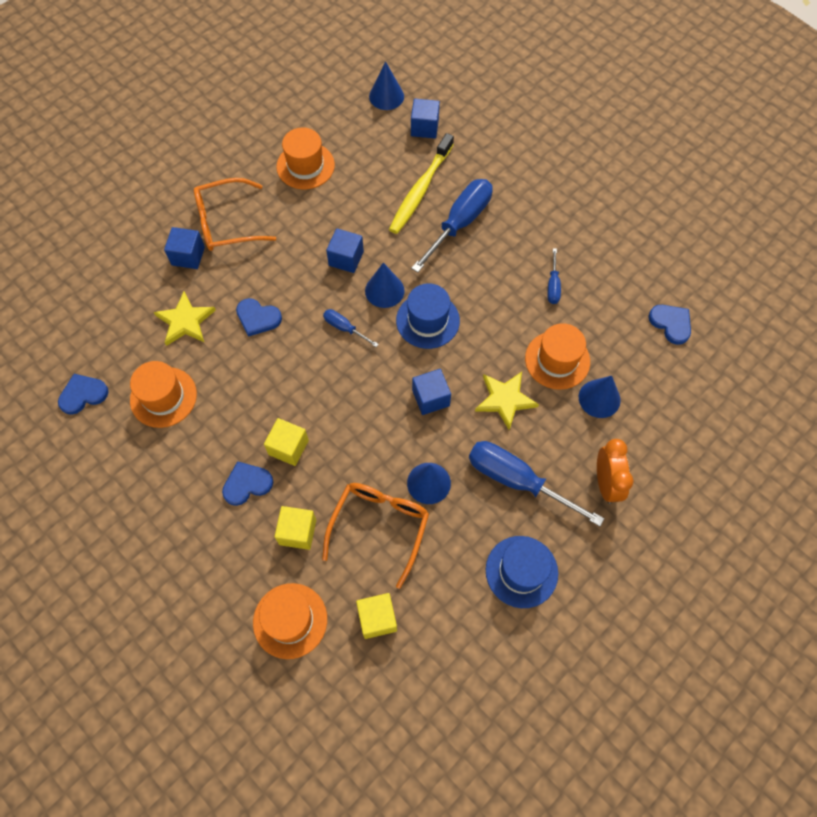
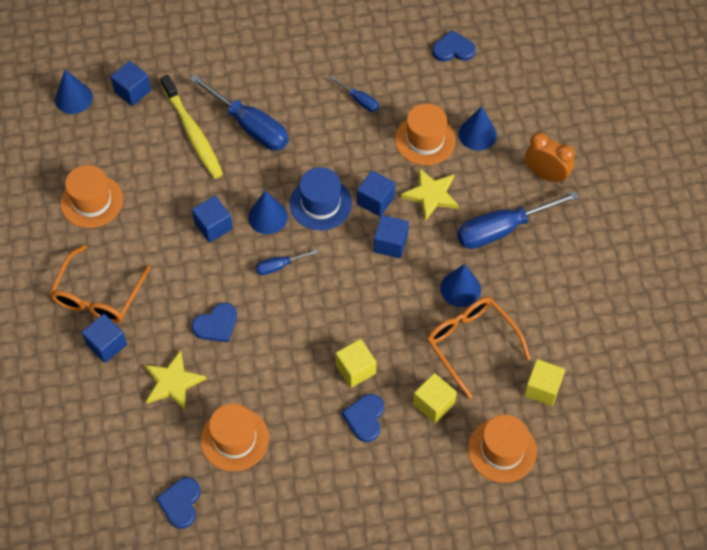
camera: 55 degrees left, 5 degrees down
blue screwdriver [411,179,493,272] -> blue screwdriver turned 150 degrees clockwise [189,74,289,151]
blue hat [486,536,558,608] -> none
none -> blue cube [357,170,395,217]

